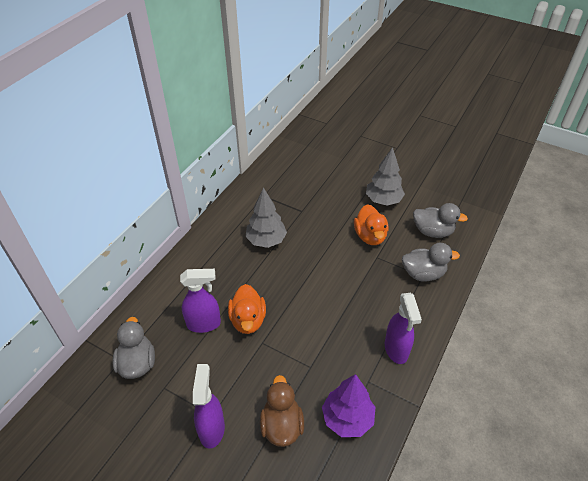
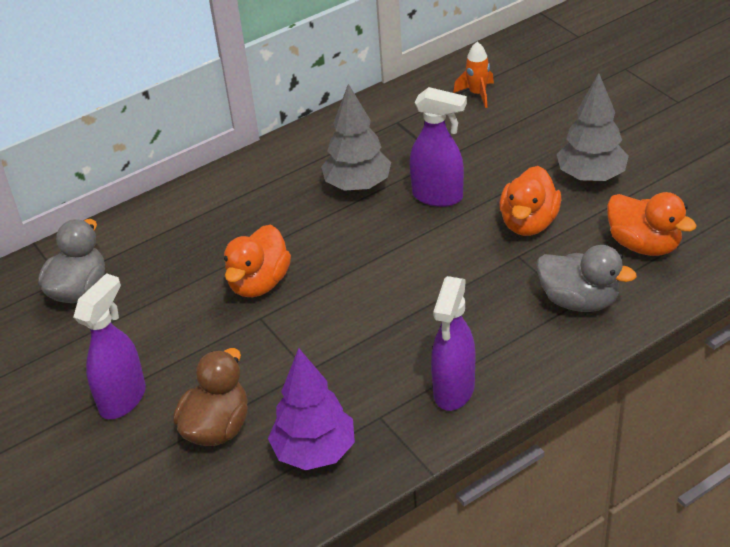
camera: 30 degrees right, 5 degrees down
purple spray bottle [180,269,221,333] -> purple spray bottle moved to [410,87,467,207]
grey duck [413,203,468,238] -> orange duck [607,192,697,256]
none -> orange rocket [453,42,494,108]

